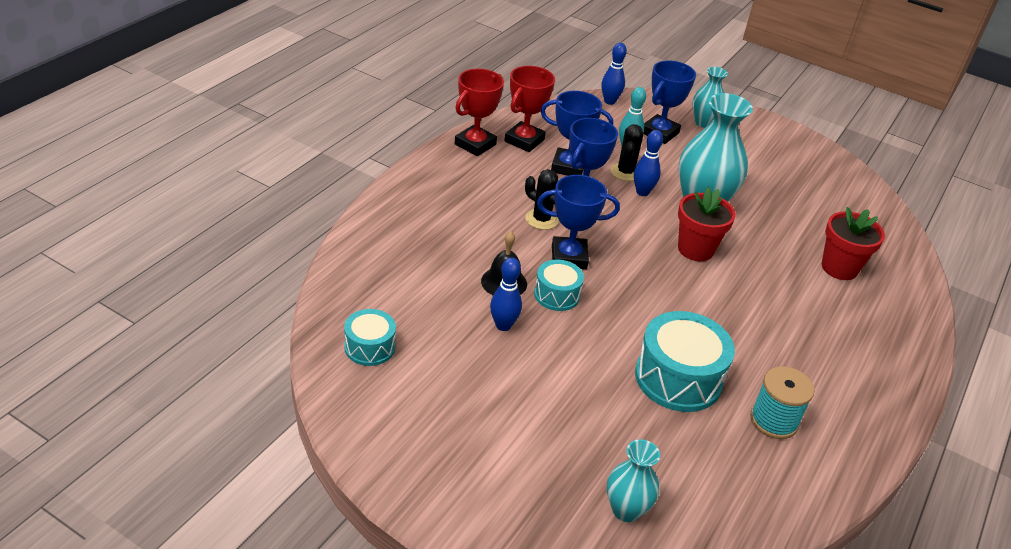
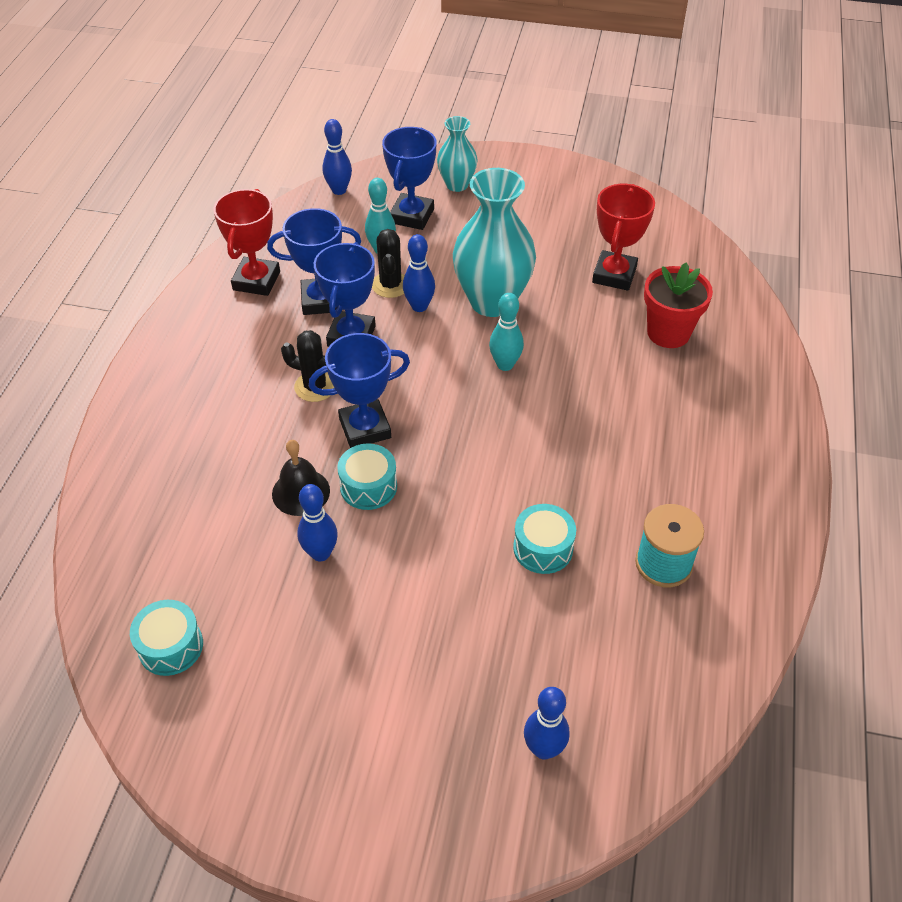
camera: 15 degrees left, 10 degrees up
red trophy [455,69,504,156] -> red trophy moved to [592,184,655,291]
turquoise vase [607,439,660,522] -> blue bowling pin [524,687,570,760]
turquoise drum [635,311,735,412] -> turquoise drum [513,504,576,574], size x0.57
red flower pot [678,187,736,261] -> turquoise bowling pin [489,293,524,371]

